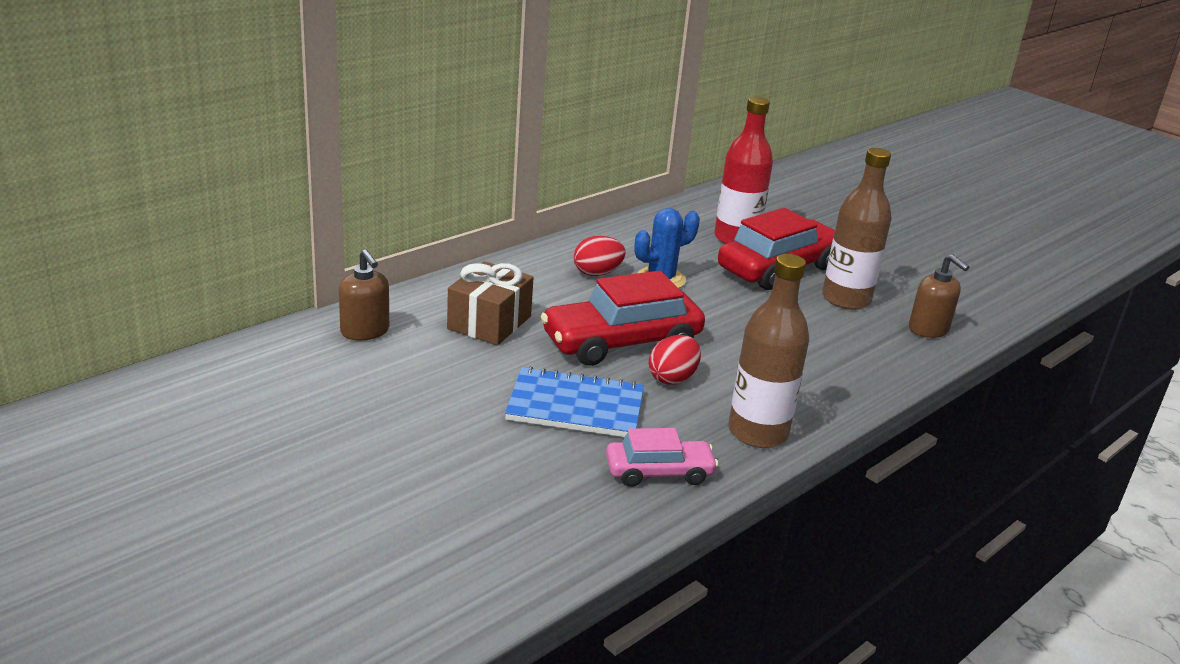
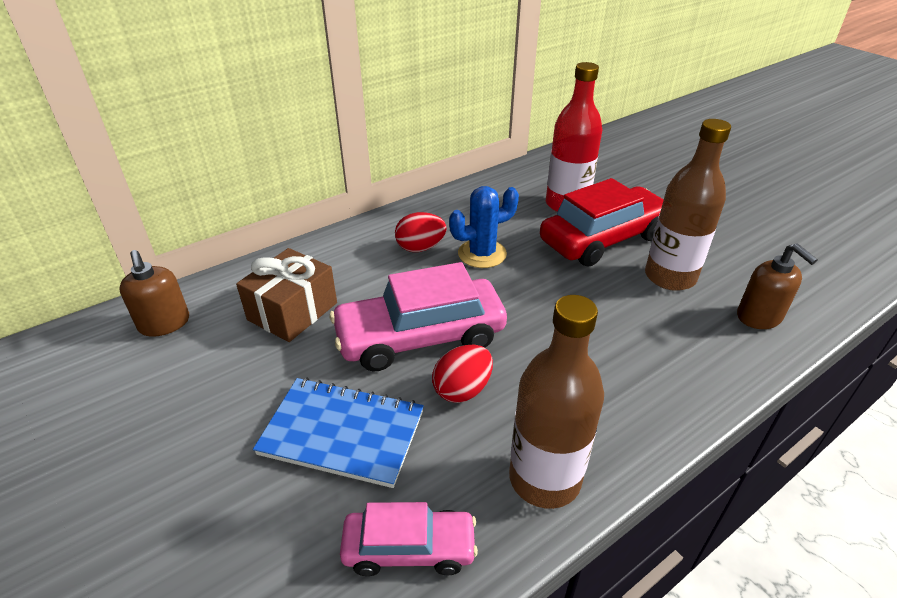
camera: 10 degrees right, 10 degrees up
red car [541,271,705,366] -> pink car [330,262,507,372]

